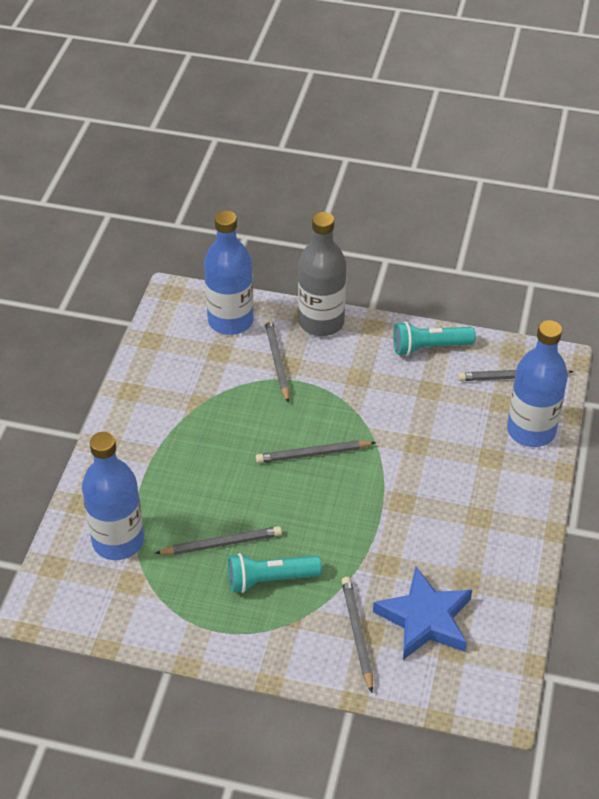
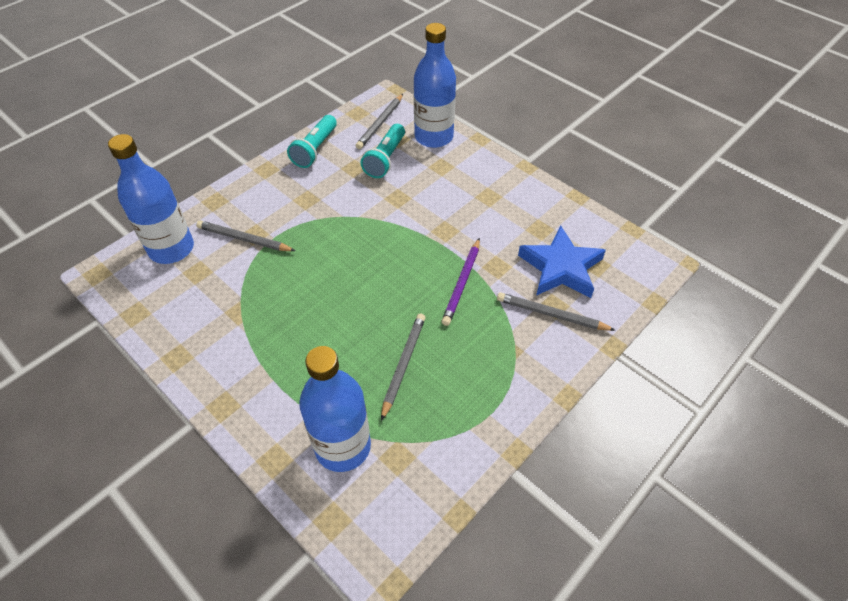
camera: 60 degrees left, 5 degrees up
turquoise flashlight [228,553,322,593] -> turquoise flashlight moved to [361,124,405,178]
grey pencil [256,440,376,463] -> none
grey bottle [298,212,346,336] -> none
none -> purple pencil [442,238,480,326]

